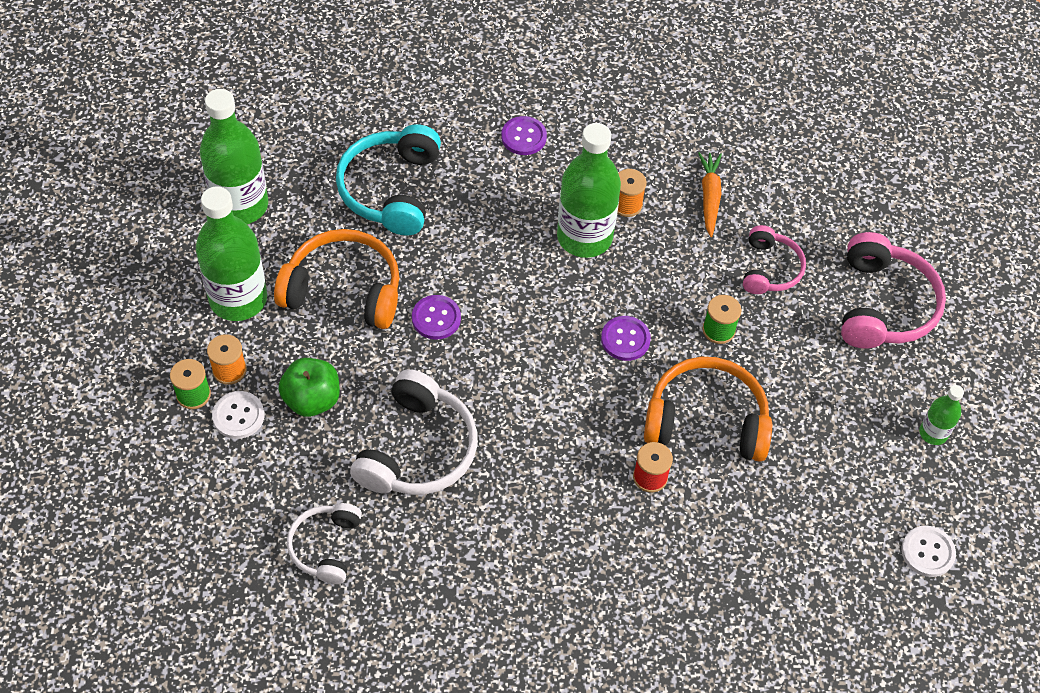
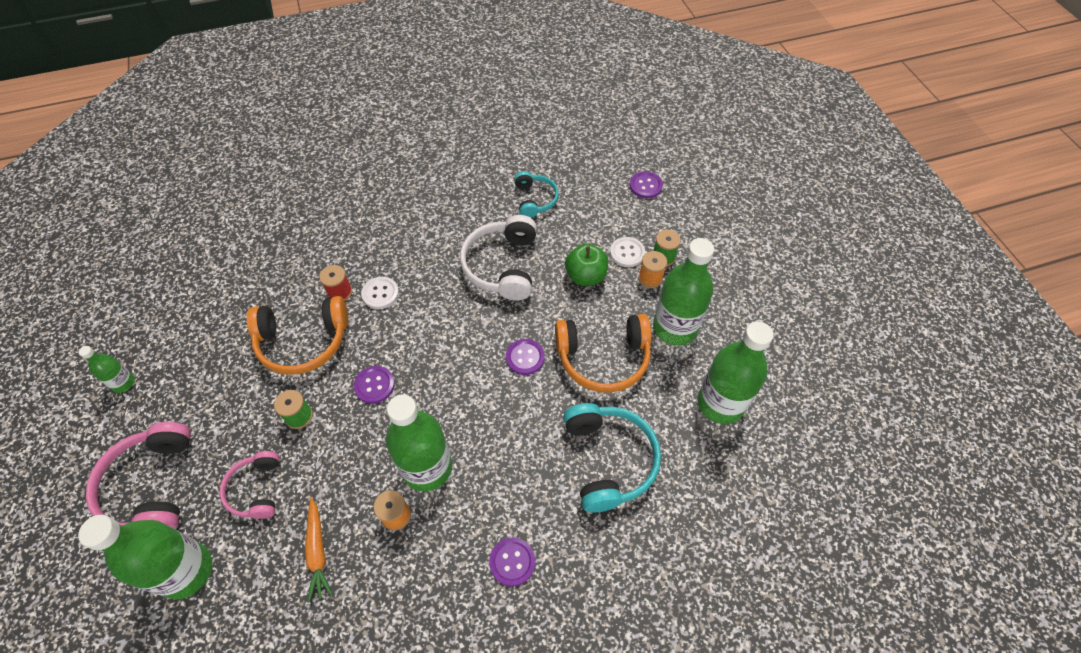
camera: 165 degrees right, 0 degrees up
white headphones [287,503,362,584] -> turquoise headphones [514,171,559,218]
white button [901,526,956,577] -> white button moved to [361,277,399,309]
none -> green bottle [78,515,212,599]
none -> purple button [630,171,663,198]

